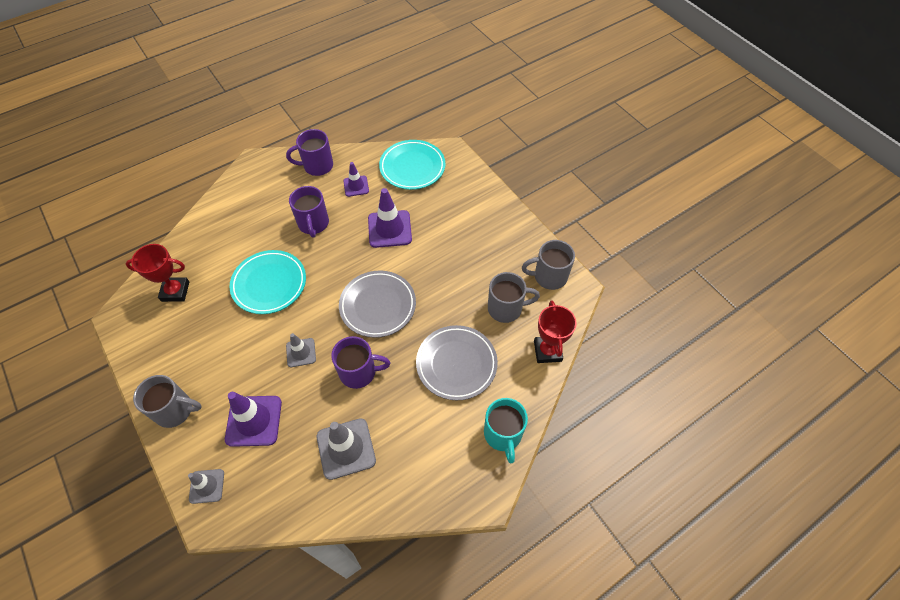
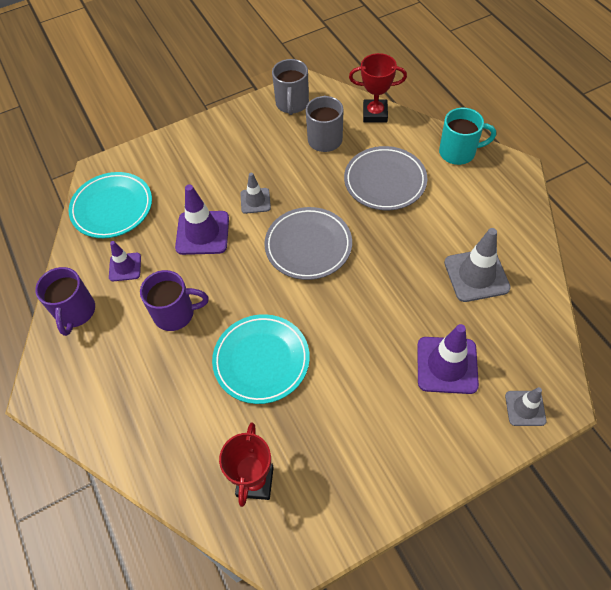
camera: 80 degrees left, 0 degrees up
grey mug [133,375,202,428] -> none
grey traffic cone [286,333,316,367] -> grey traffic cone moved to [240,172,271,214]
purple mug [331,336,390,389] -> none

